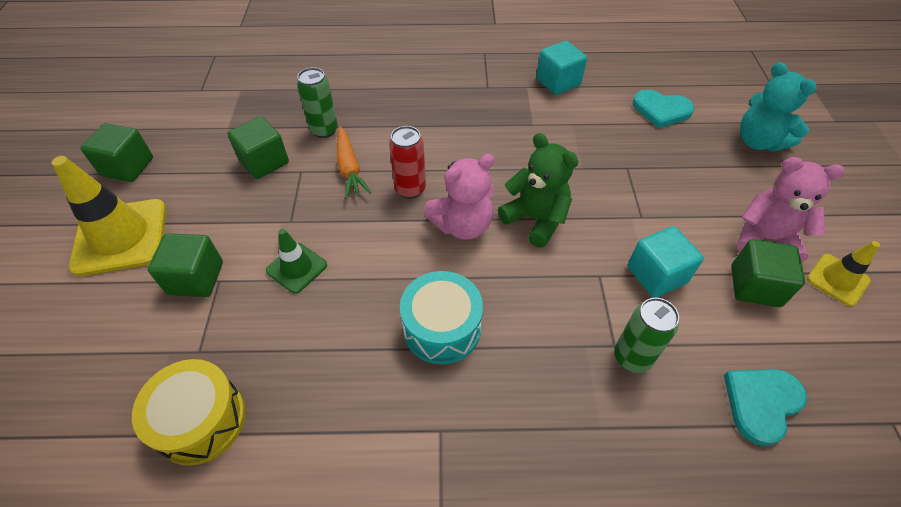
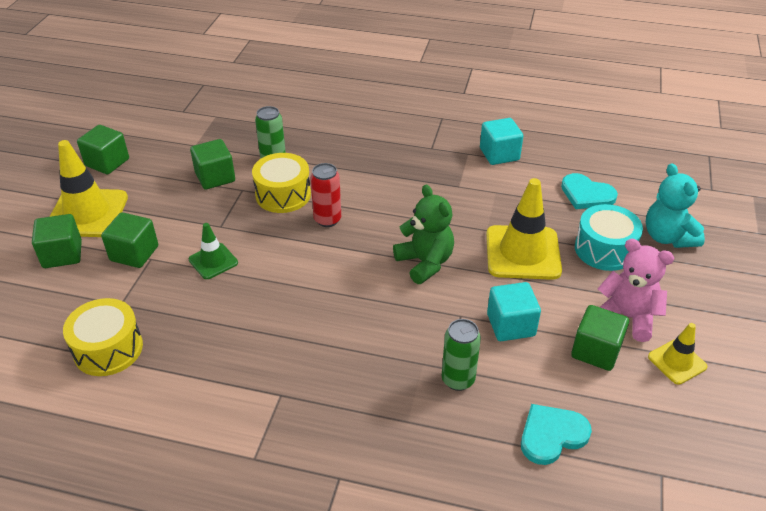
camera: 15 degrees right, 10 degrees down
orange carrot [337,127,371,199] -> yellow drum [252,153,311,213]
turquoise drum [400,271,483,365] -> turquoise drum moved to [575,204,643,271]
pink teddy bear [424,154,495,240] -> none
none -> green cube [32,214,82,268]
none -> yellow traffic cone [486,178,562,280]

